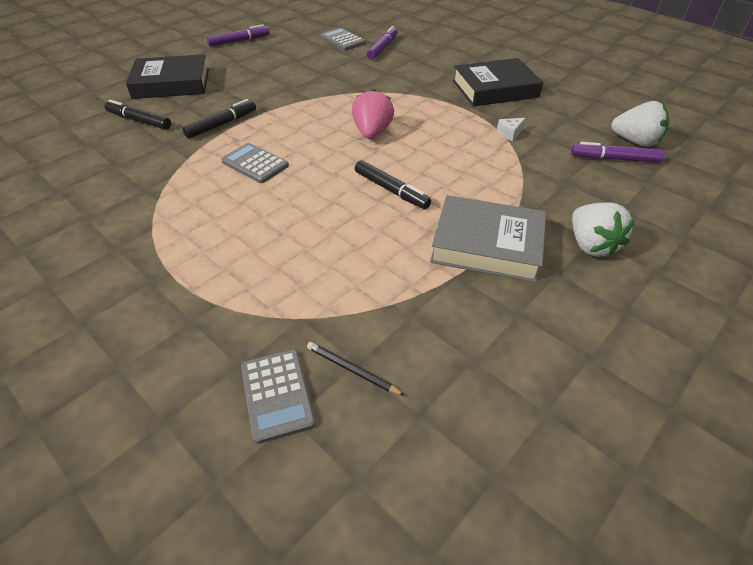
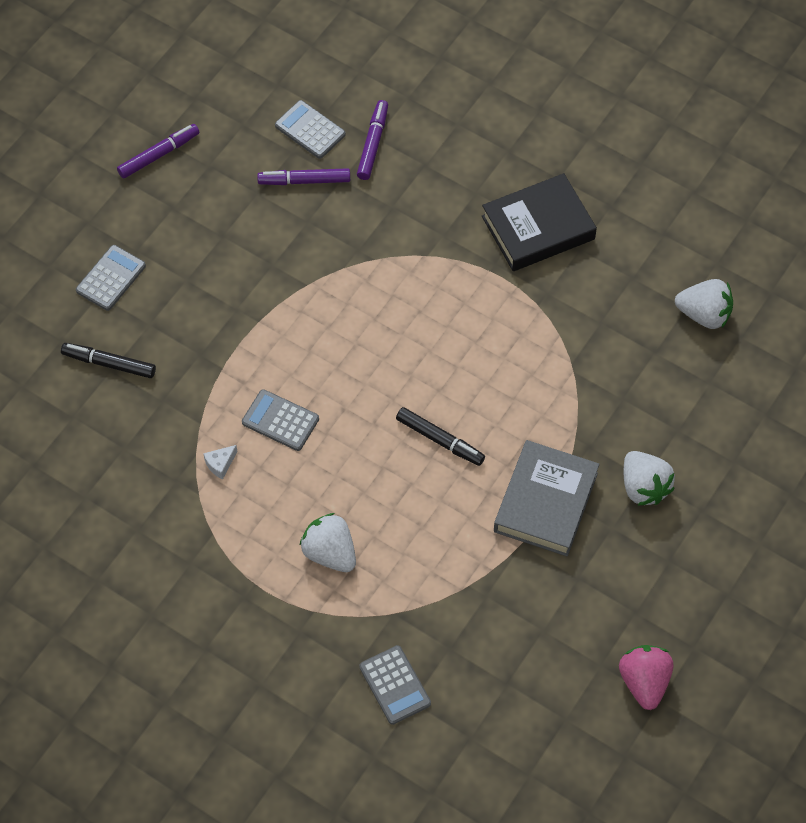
camera: 10 degrees left, 15 degrees up
black book [126,54,209,99] -> grey calculator [76,245,146,311]
black marker [182,99,256,139] -> none
black pencil [307,342,405,396] -> none
pink strawberry [352,89,394,139] -> pink strawberry moved to [619,645,674,710]
grey book [430,195,546,283] -> grey book turned 75 degrees counterclockwise [494,440,600,557]
white cheese [497,118,526,141] -> white cheese moved to [203,445,237,479]
purple marker [571,142,664,163] -> purple marker moved to [257,168,350,185]
none -> white strawberry [299,513,356,572]

